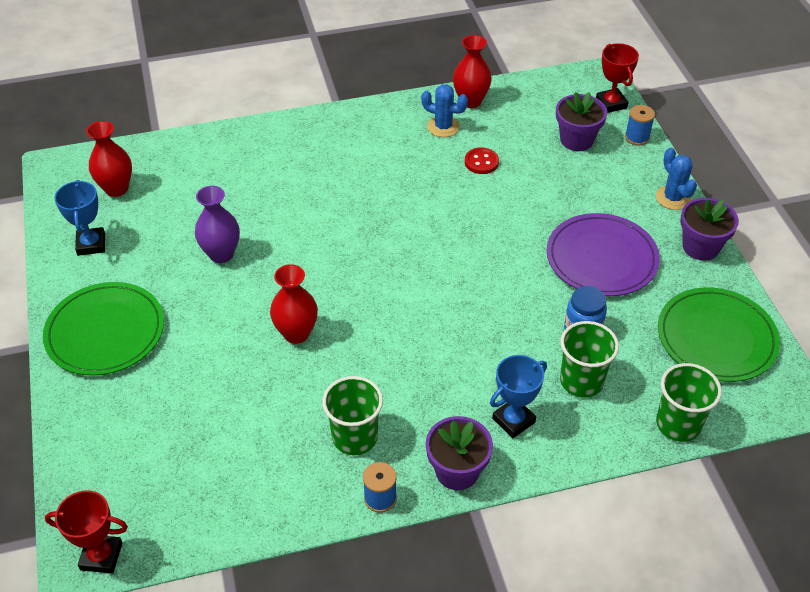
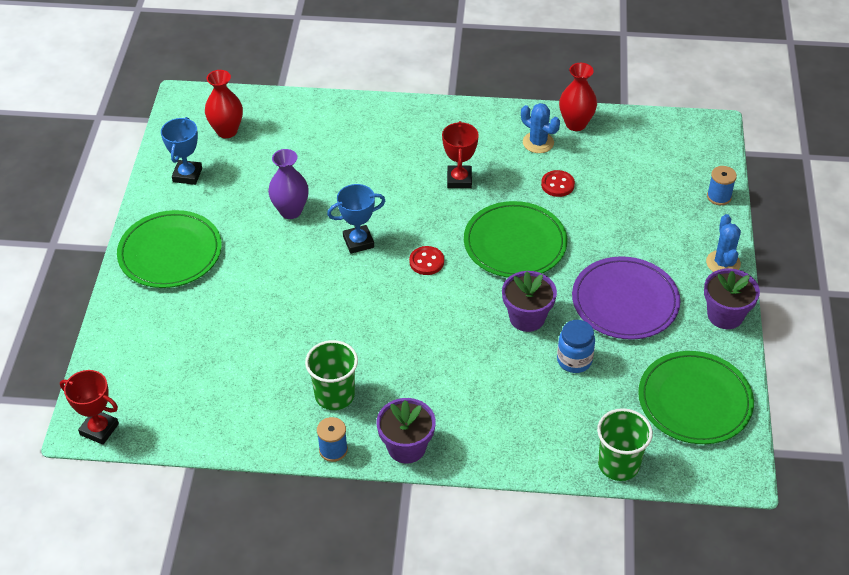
camera: 20 degrees right, 0 degrees up
red vase [270,264,318,344] -> none
blue trophy [490,355,547,438] -> blue trophy moved to [327,184,385,254]
purple flower pot [556,92,607,151] -> purple flower pot moved to [502,271,557,332]
green cup [560,321,619,398] -> none
red trophy [596,43,639,113] -> red trophy moved to [442,121,479,188]
none -> red button [409,246,444,275]
none -> green plate [464,201,567,278]

